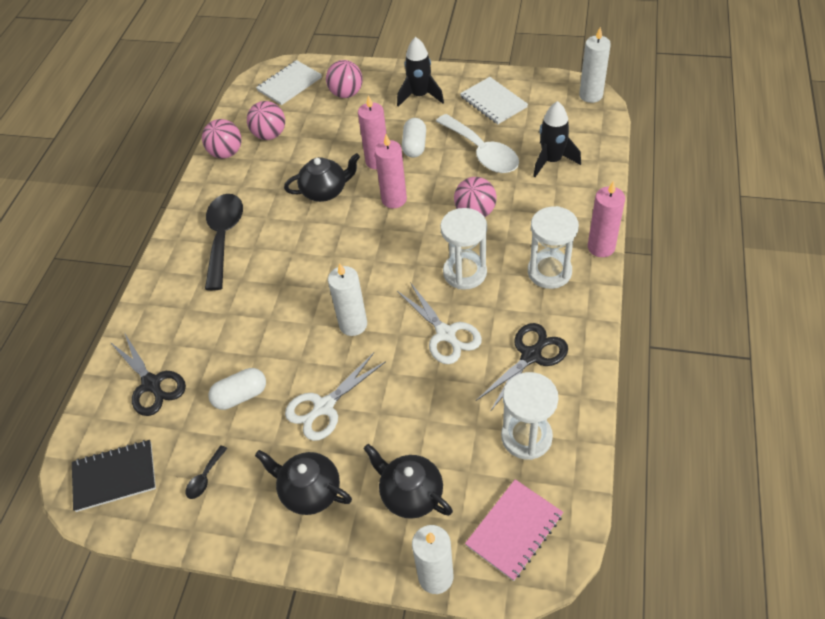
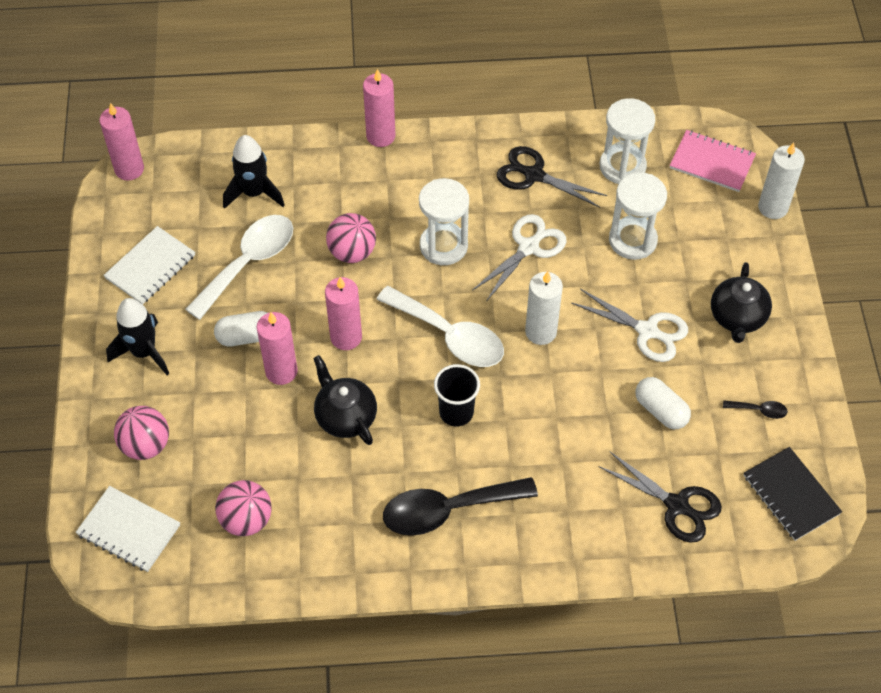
camera: 110 degrees left, 5 degrees up
black scissors [110,334,186,416] -> black scissors turned 90 degrees clockwise [599,451,722,543]
pink ball [202,119,241,159] -> none
black teapot [364,444,453,519] -> none
white hourglass [528,206,579,289] -> white hourglass moved to [609,173,667,260]
white candle [579,27,611,103] -> pink candle [100,103,144,181]
none -> white spoon [376,286,504,367]
none -> black cup [434,364,480,426]

